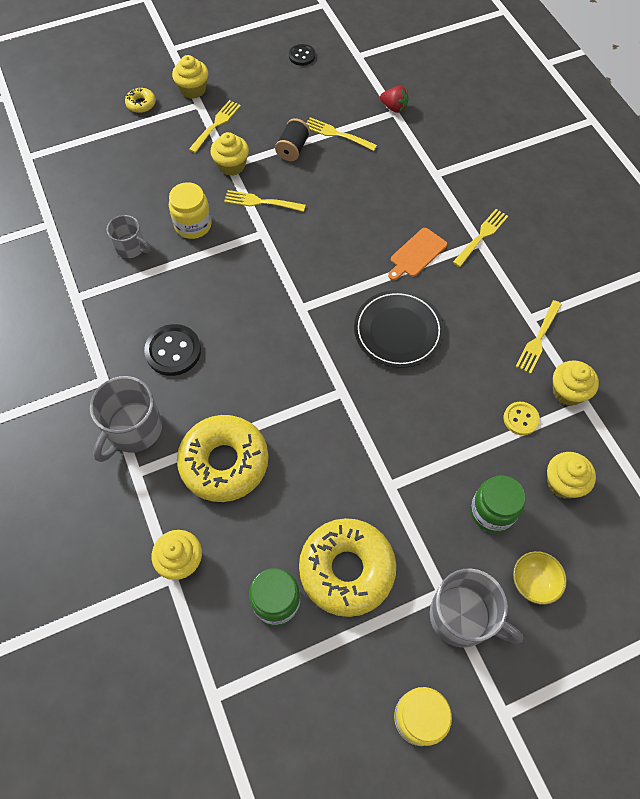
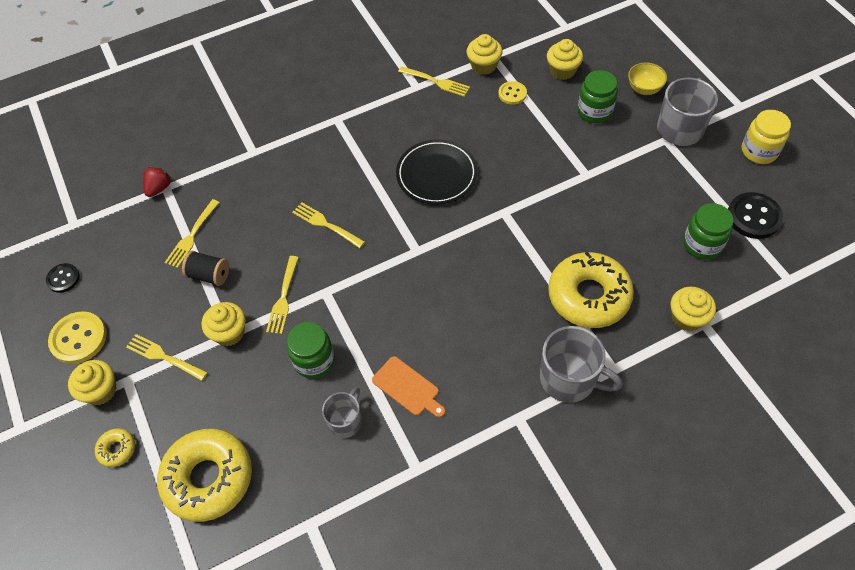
camera: 90 degrees left, 5 degrees down
black button [144,324,201,376] -> black button moved to [728,192,783,239]
yellow jar [169,182,212,239] -> green jar [287,322,335,379]
yellow donut [299,518,396,617] -> yellow donut moved to [157,429,252,522]
orange cutting board [388,228,447,280] -> orange cutting board moved to [372,356,445,417]
yellow fork [453,209,508,267] -> yellow fork moved to [292,202,365,248]
none -> yellow button [48,311,107,364]

